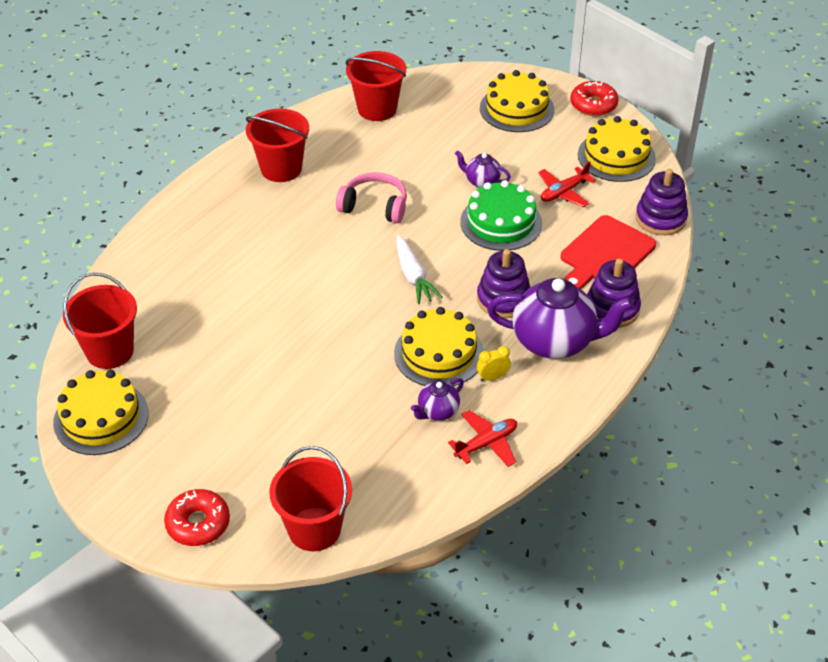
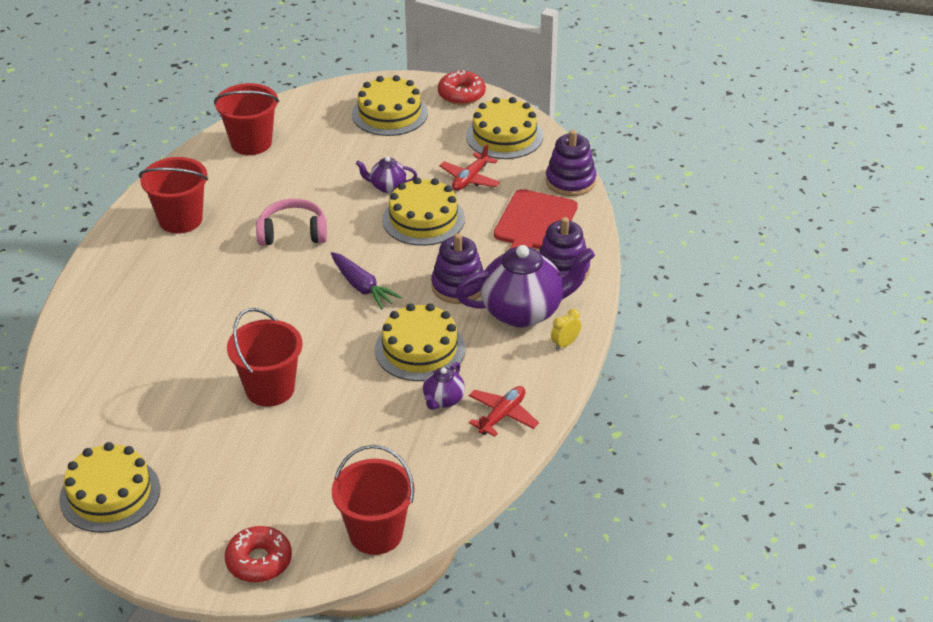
camera: 20 degrees left, 5 degrees down
red bucket [63,273,137,369] -> red bucket moved to [227,308,302,406]
white carrot [397,235,443,304] -> purple carrot [331,252,402,310]
green cake [460,180,542,251] -> yellow cake [382,177,465,246]
yellow clock [477,346,511,381] -> yellow clock moved to [551,309,581,350]

